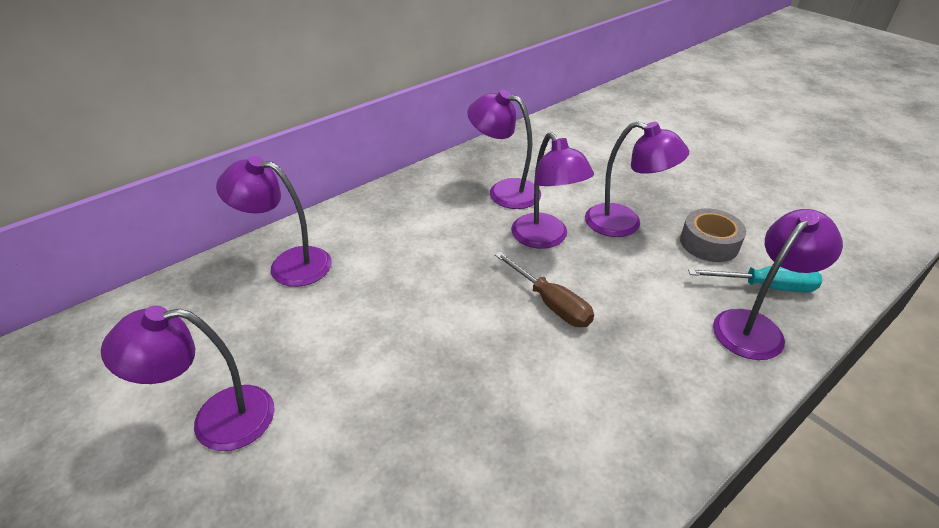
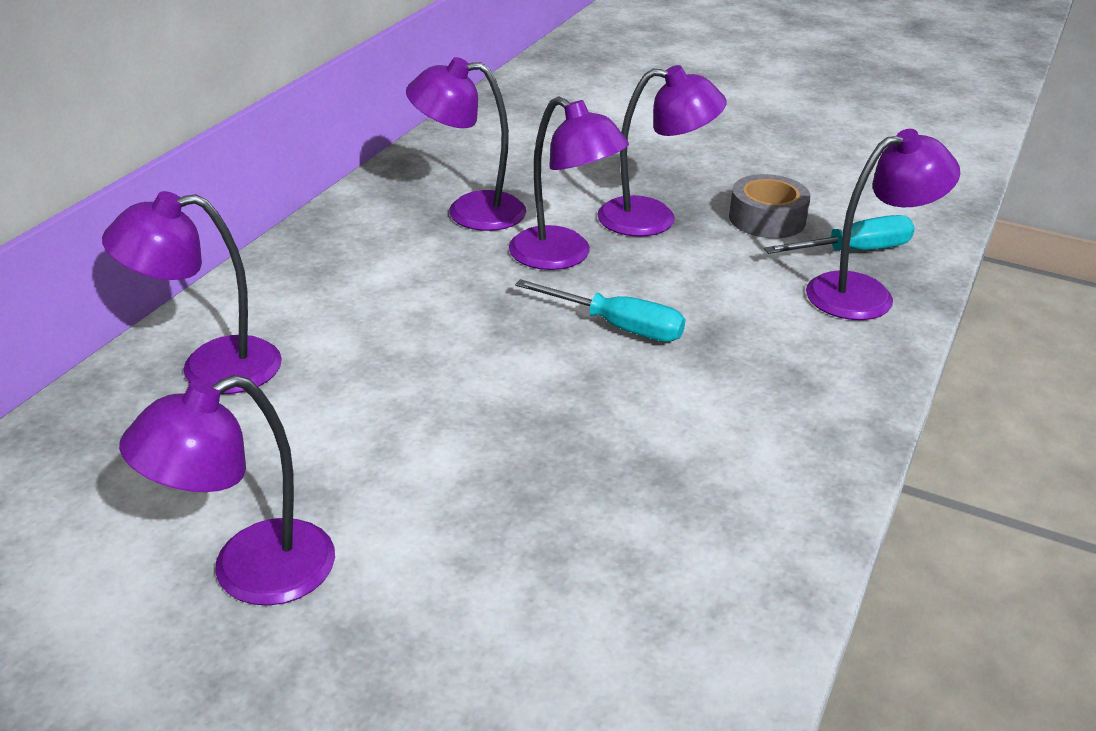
camera: 25 degrees left, 5 degrees down
brown screwdriver [495,252,594,327] -> turquoise screwdriver [515,279,686,342]
purple lamp [713,209,843,360] -> purple lamp turned 45 degrees clockwise [806,129,960,320]

